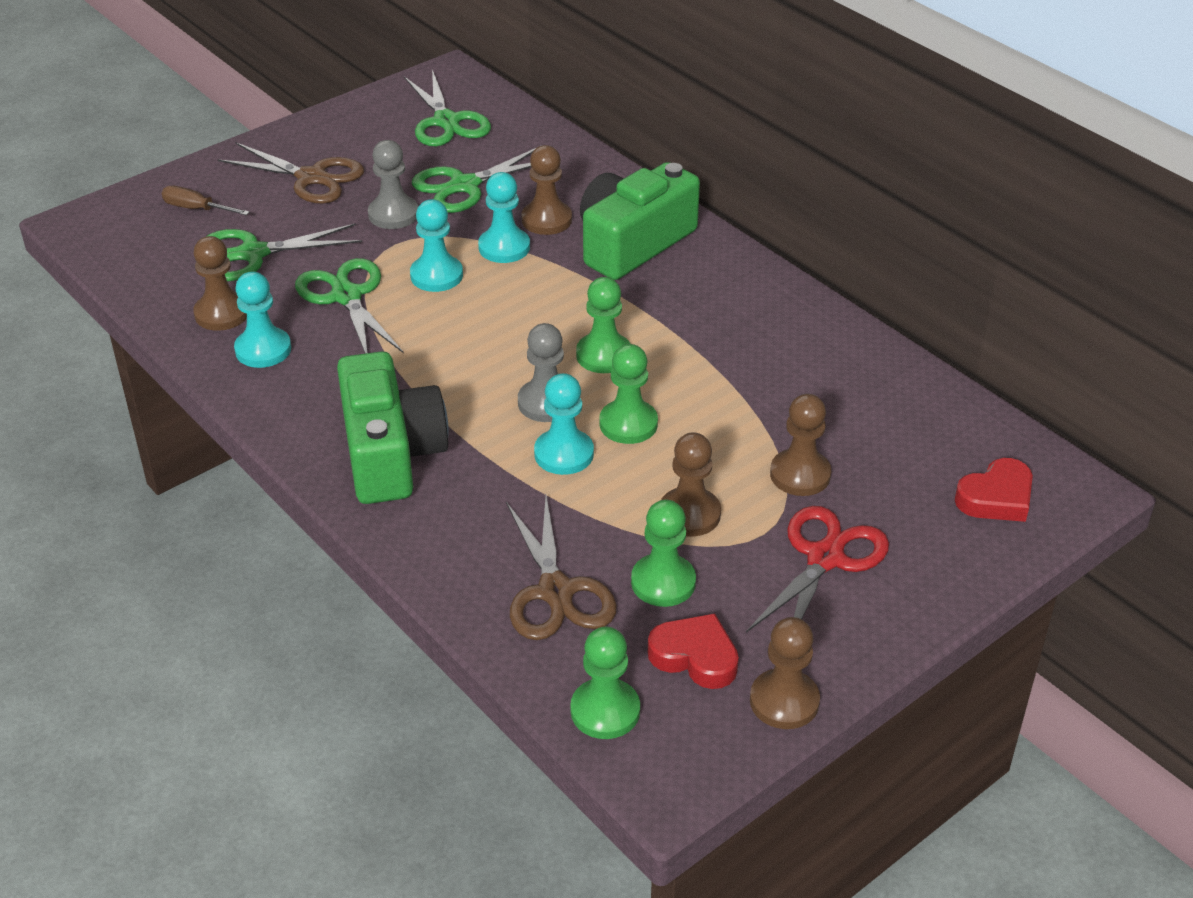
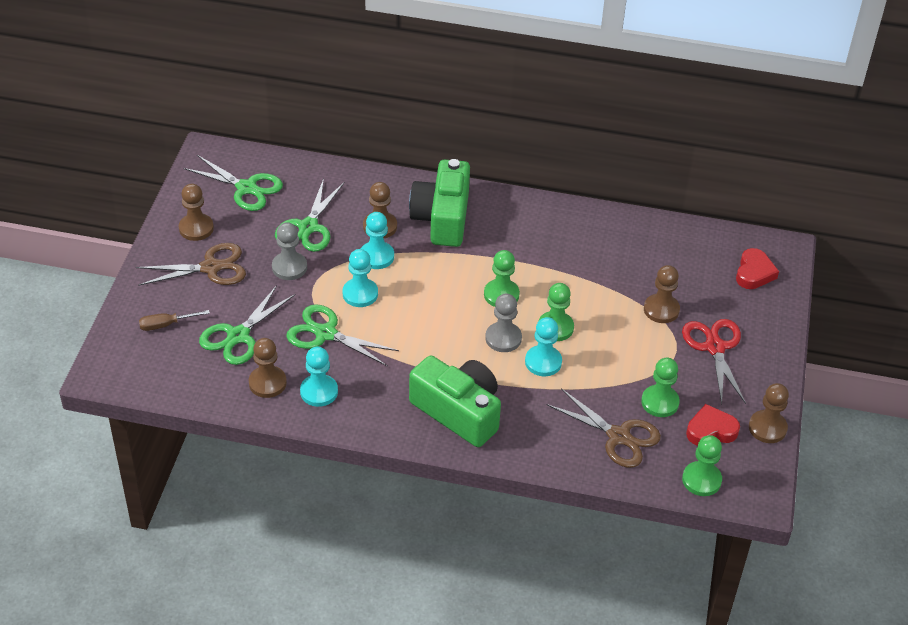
camera: 40 degrees left, 5 degrees up
brown pawn [661,432,721,537] -> brown pawn moved to [179,184,214,241]

